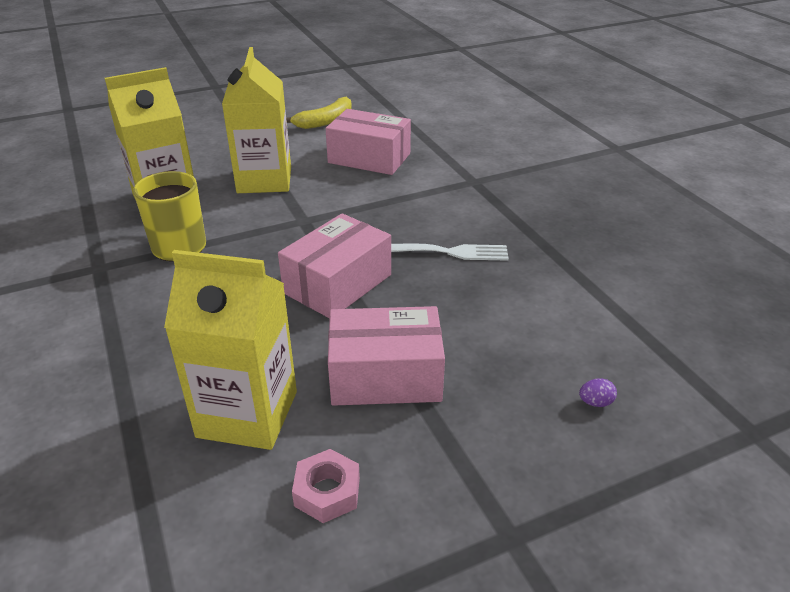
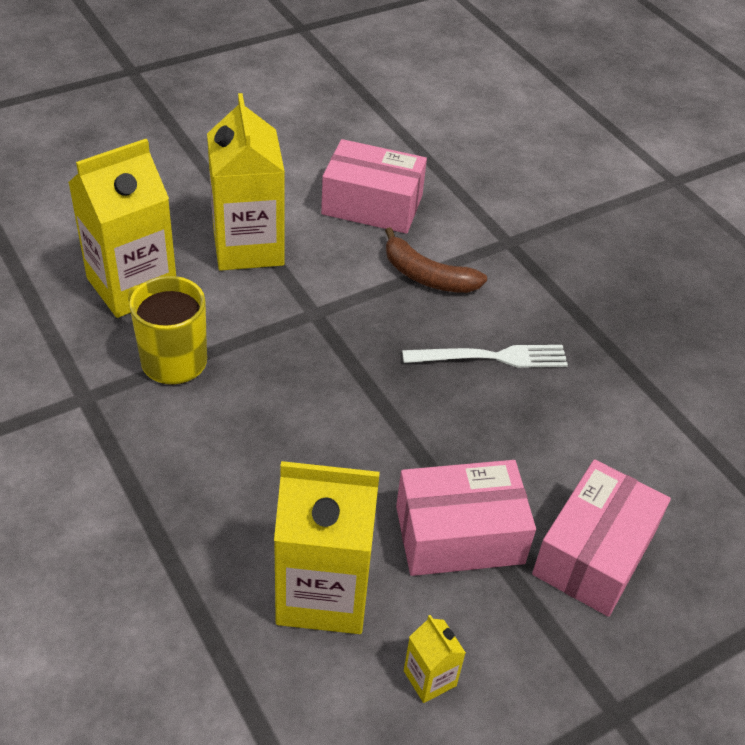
camera: 10 degrees left, 10 degrees up
pink box [278,213,391,319] -> pink box moved to [532,459,671,617]
yellow banana [286,97,352,129] -> none
pink nut [292,449,360,523] -> yellow carton [404,615,466,703]
purple egg [579,378,617,407] -> none
none -> brown banana [385,227,487,293]

